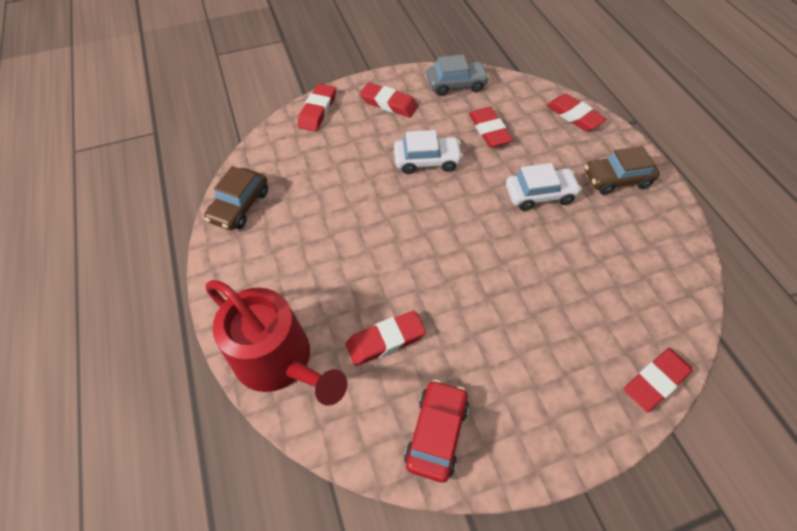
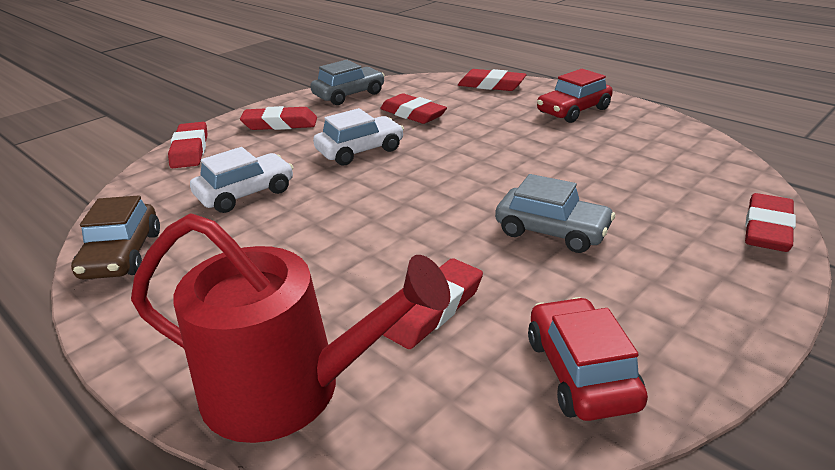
camera: 25 degrees left, 25 degrees down
white car [506,163,582,211] -> white car moved to [190,147,293,213]
brown car [585,146,660,195] -> red car [537,69,613,123]
none -> grey car [495,174,615,253]

